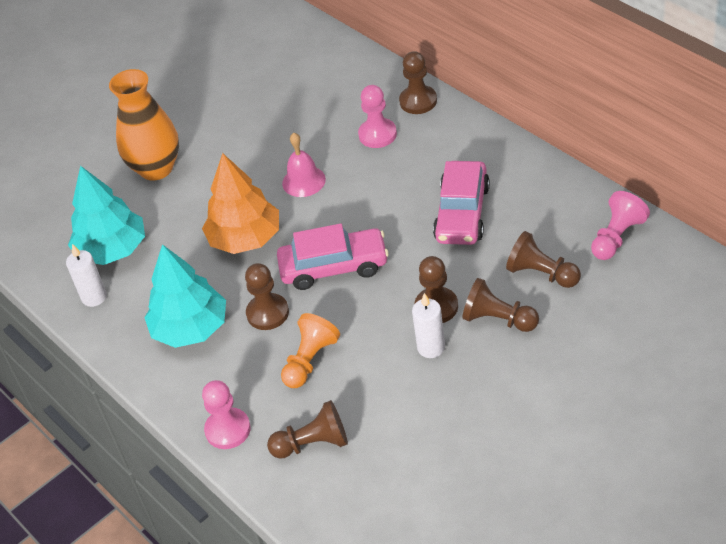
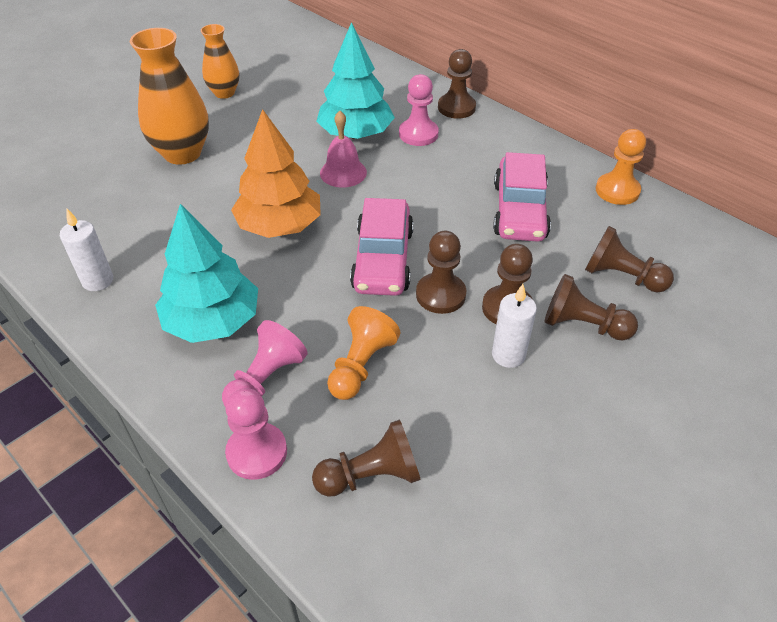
camera: 10 degrees left, 0 degrees up
turquoise tree [68,166,145,265] -> turquoise tree moved to [316,22,395,139]
brown pawn [245,263,289,330] -> brown pawn moved to [416,231,466,314]
pink car [277,223,389,290] -> pink car turned 105 degrees clockwise [350,198,414,296]
pink pawn [591,191,650,260] -> pink pawn moved to [222,320,307,407]
none -> orange vase [201,24,239,99]
none -> orange pawn [596,129,646,205]

